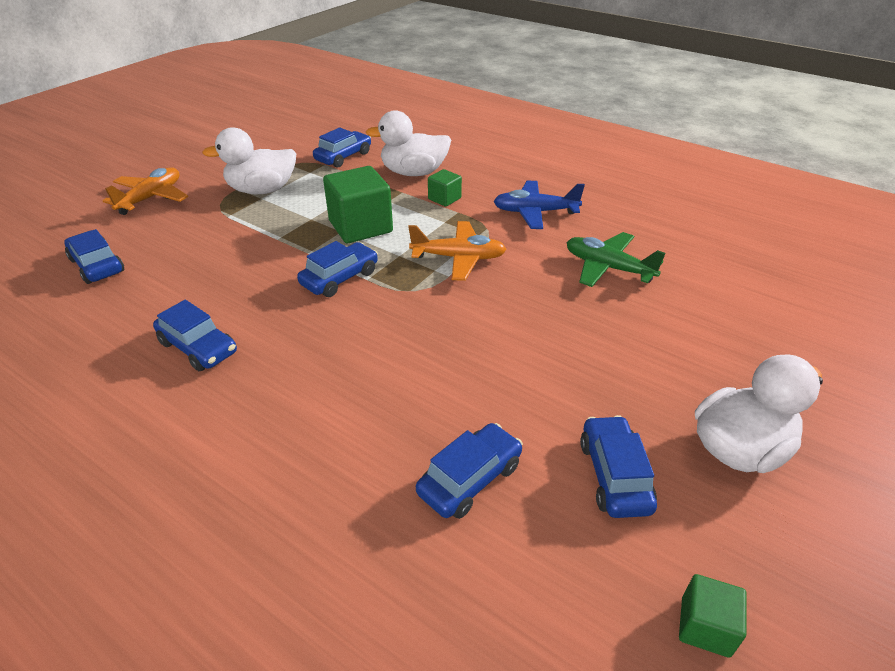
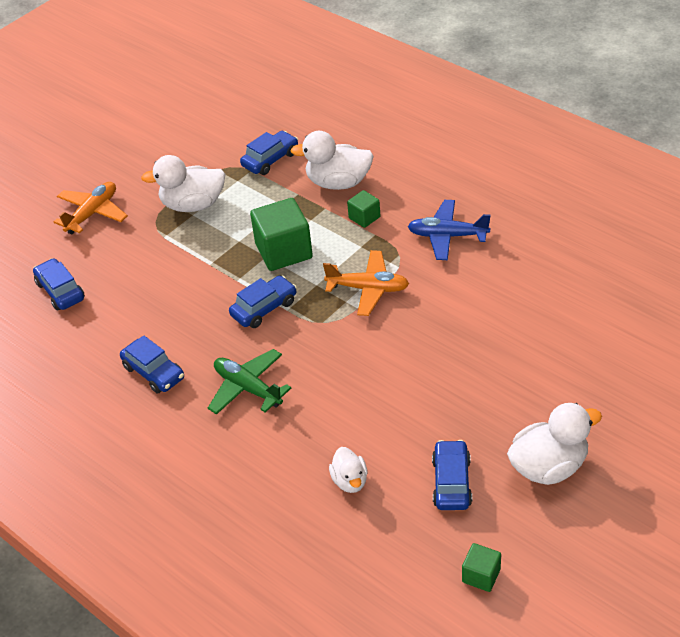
camera: 10 degrees right, 5 degrees up
blue car [416,423,523,519] -> white duck [329,447,368,493]
green plane [567,232,666,287] -> green plane moved to [208,349,291,415]

